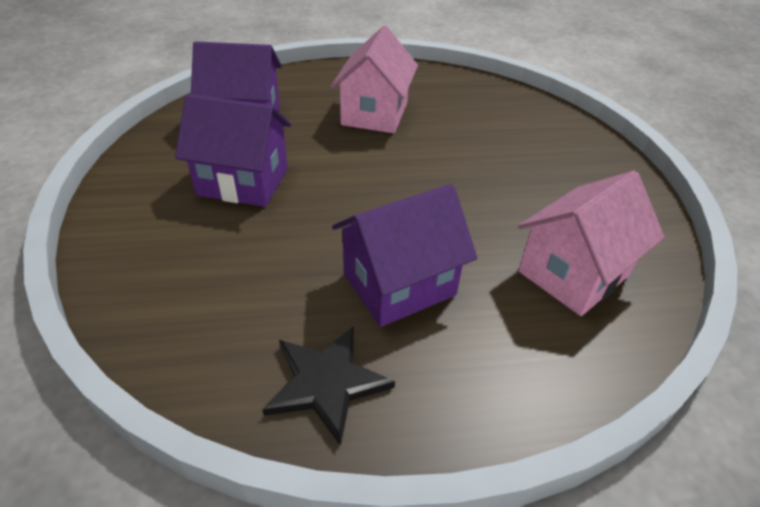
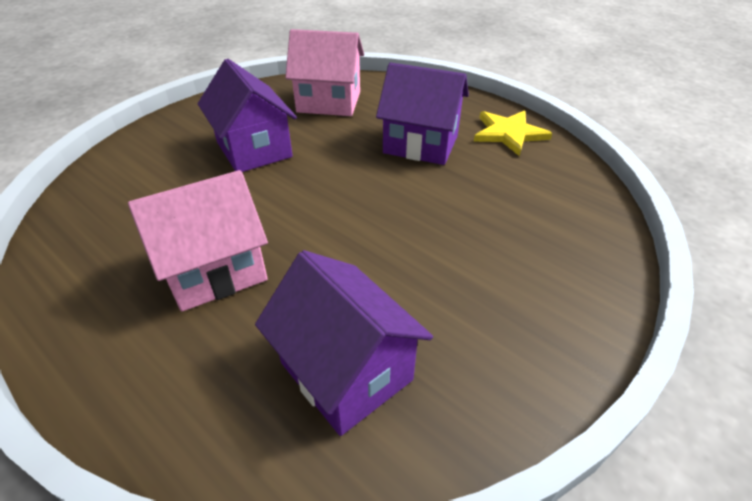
camera: 130 degrees left, 0 degrees up
purple house [175,94,291,207] -> purple house moved to [198,59,297,172]
black star [262,326,395,446] -> yellow star [474,110,552,156]

